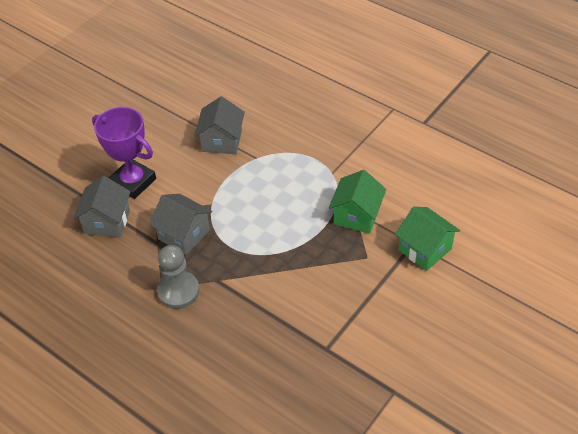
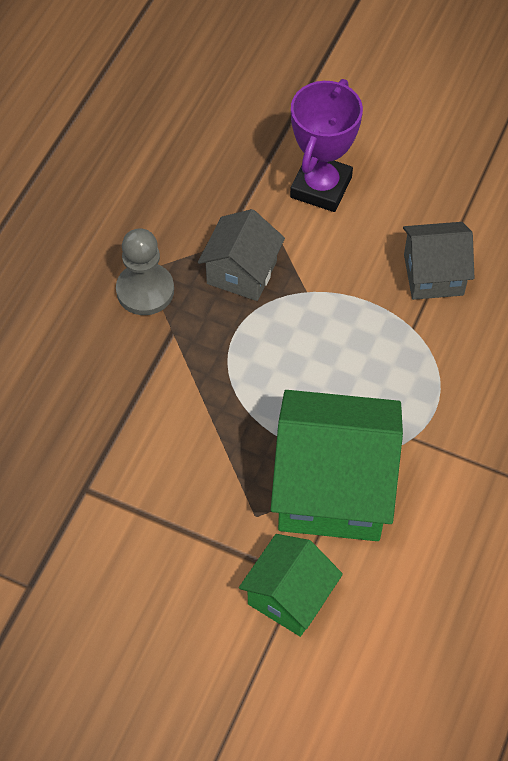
camera: 75 degrees right, 10 degrees up
grey house [73,176,131,237] -> none
green house [329,170,386,234] -> green house [271,390,403,541], size x1.75

